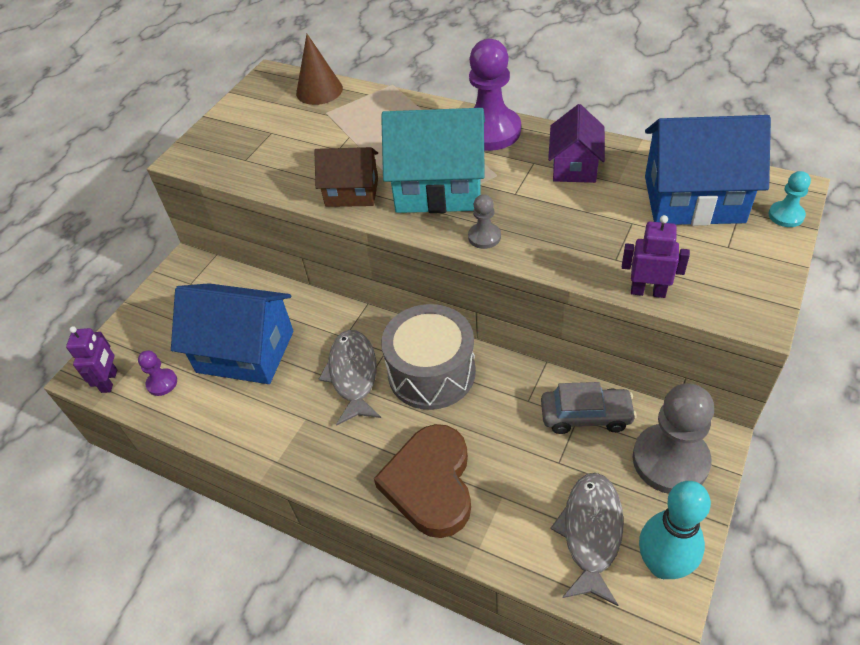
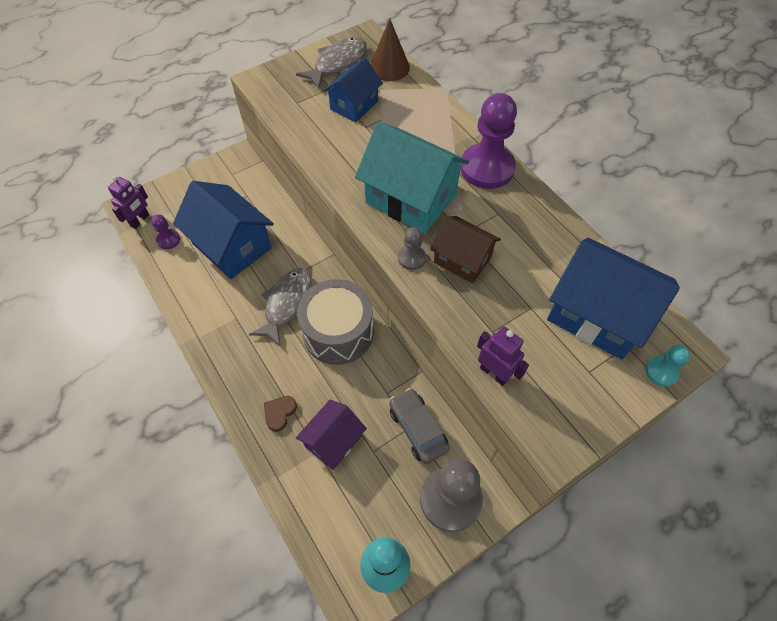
camera: 25 degrees right, 10 degrees up
brown house [314,147,378,207] -> brown house moved to [430,216,501,283]
brown heart [374,424,471,538] -> brown heart [264,396,297,432], size x0.42
grey car [541,382,637,434] -> grey car turned 150 degrees counterclockwise [389,388,449,464]
purple house [548,104,605,183] -> purple house moved to [296,400,367,470]
grey fish [550,473,624,606] -> grey fish moved to [296,37,367,89]
none -> blue house [323,58,383,122]

